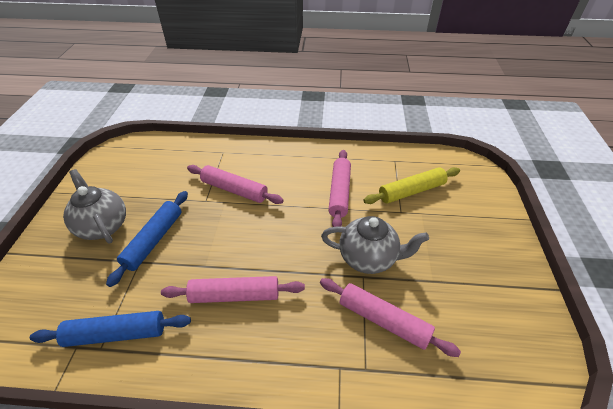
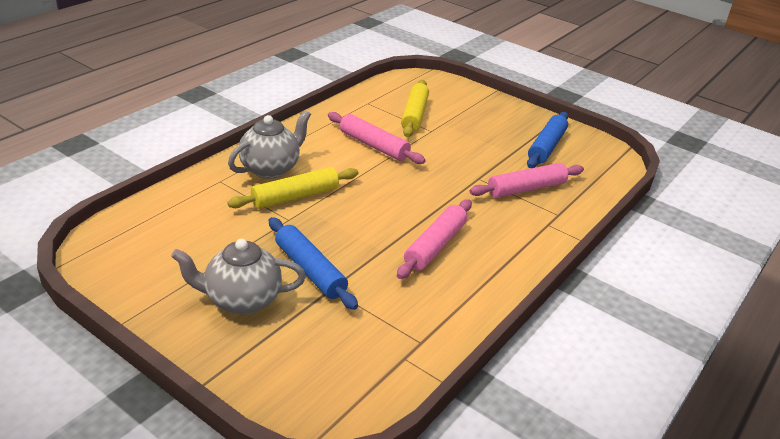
camera: 60 degrees left, 10 degrees down
blue rolling pin [30,311,191,347] -> blue rolling pin moved to [527,112,568,168]
pink rolling pin [187,165,284,204] -> yellow rolling pin [227,167,359,209]
grey teapot [321,216,429,274] -> grey teapot moved to [228,110,311,179]

